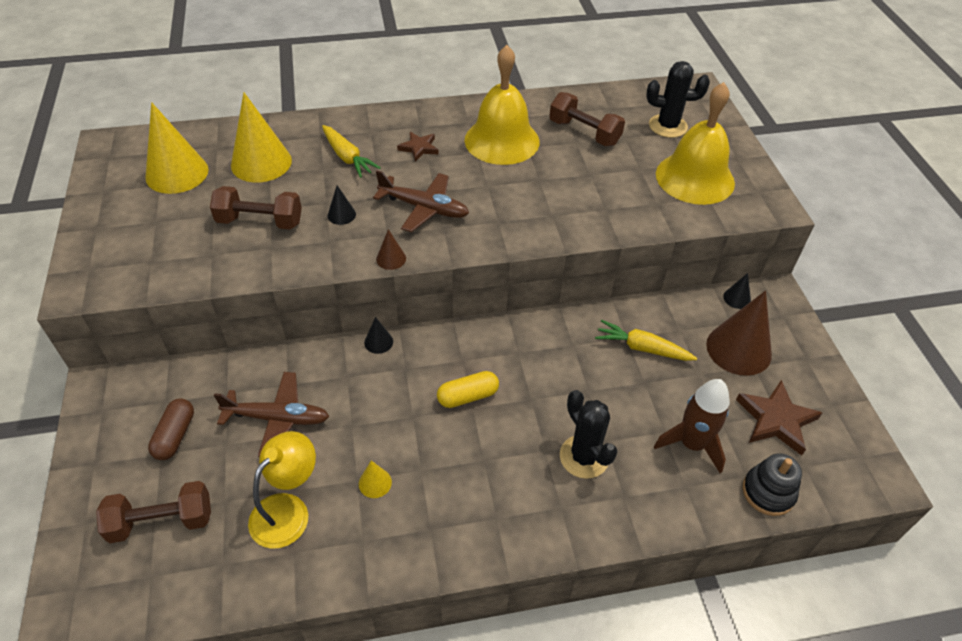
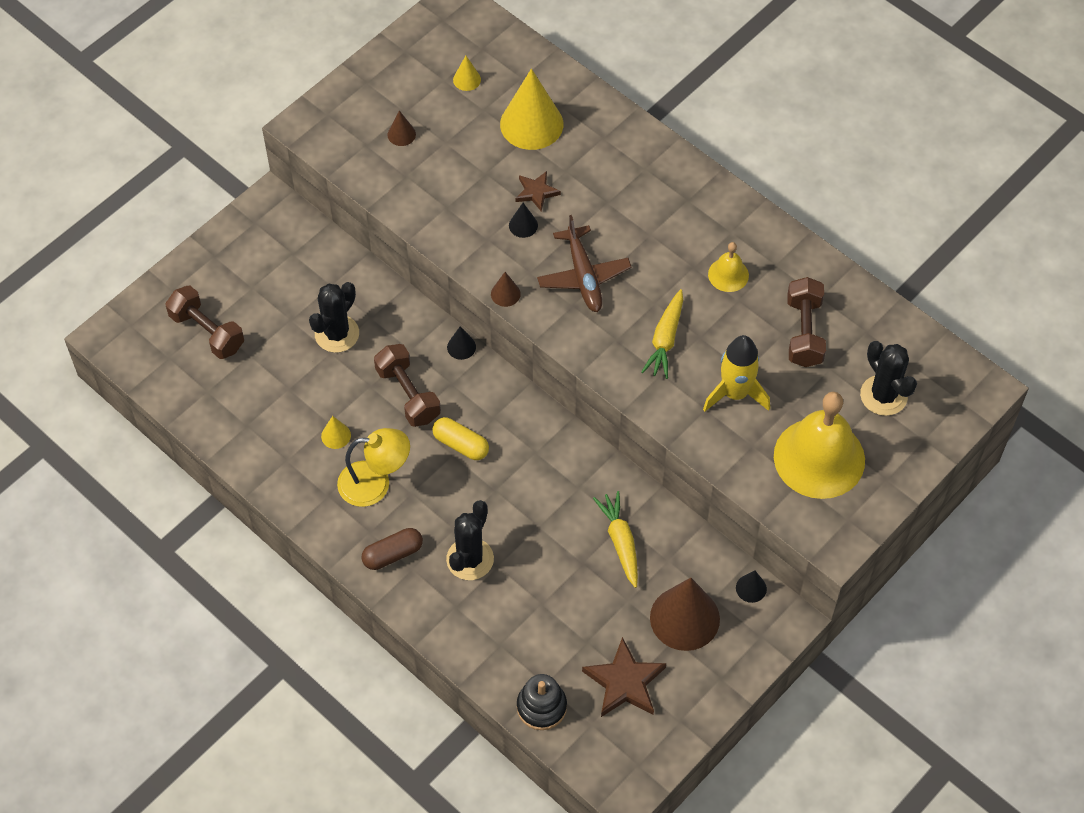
camera: 55 degrees right, 10 degrees up
yellow cone [145,102,209,194] -> yellow cone [453,56,481,91], size x0.45
brown capsule [148,398,194,460] -> brown capsule moved to [362,528,423,570]
brown dumbbell [210,186,302,230] -> brown dumbbell moved to [374,344,441,427]
brown plane [214,372,329,457] -> black cactus [309,282,359,353]
yellow lamp [248,431,316,549] -> yellow lamp moved to [337,428,410,507]
yellow carrot [322,125,381,178] -> yellow carrot moved to [641,289,683,379]
brown star [397,132,438,162] -> brown star moved to [515,171,561,212]
yellow bell [465,45,539,165] -> yellow bell [708,242,749,292], size x0.47
brown rocket [654,379,730,473] -> none
none -> brown cone [387,110,416,146]
none -> yellow rocket [703,335,770,412]

